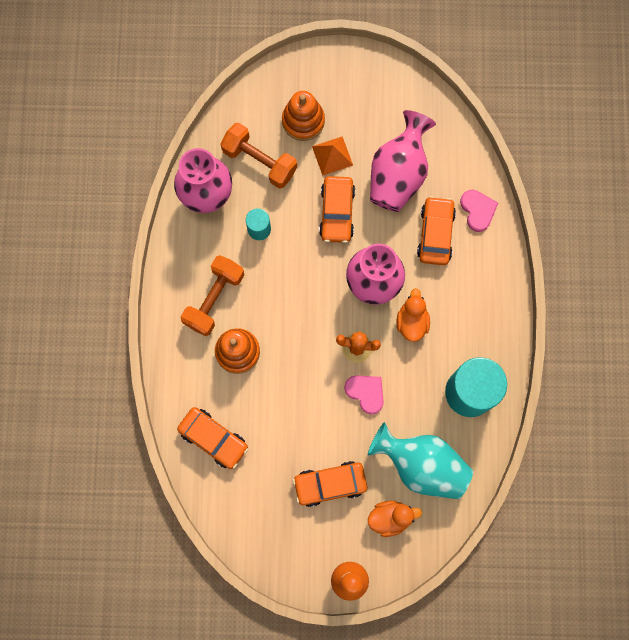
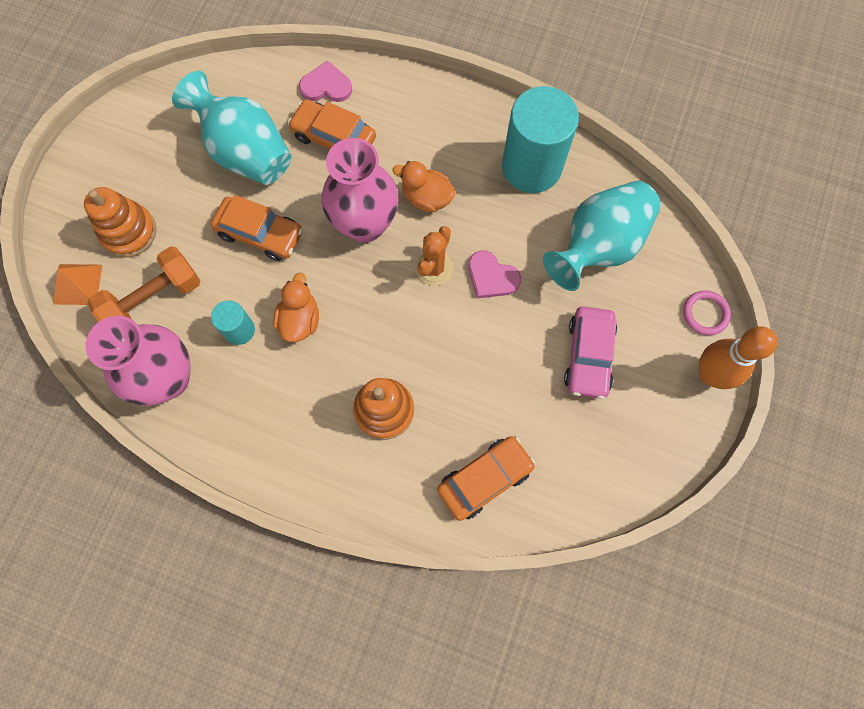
camera: 70 degrees left, 5 degrees down
orange dumbbell [181,255,244,336] -> none
orange car [293,461,367,507] -> pink car [564,306,617,399]
orange pyramid [312,136,353,176] -> orange pyramid moved to [53,264,102,305]
pink heart [344,375,384,414] -> pink heart turned 120 degrees counterclockwise [468,251,521,298]
orange duck [368,501,422,537] -> orange duck moved to [273,273,319,342]
pink vase [370,110,436,212] -> turquoise vase [172,71,291,185]
none -> pink ring [683,290,731,335]

